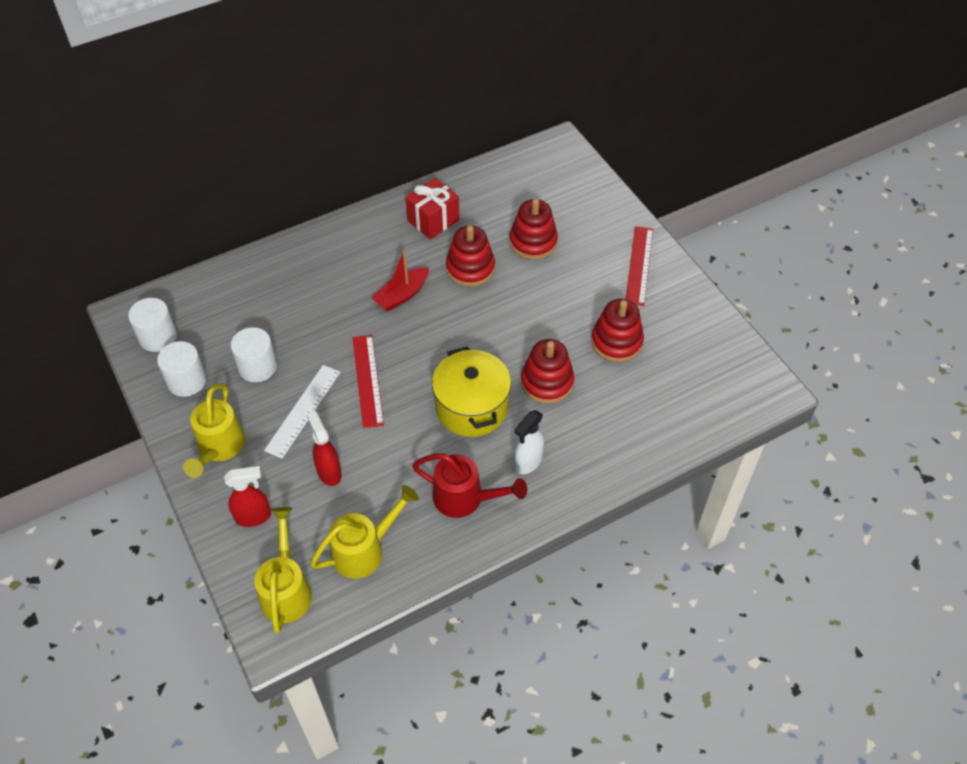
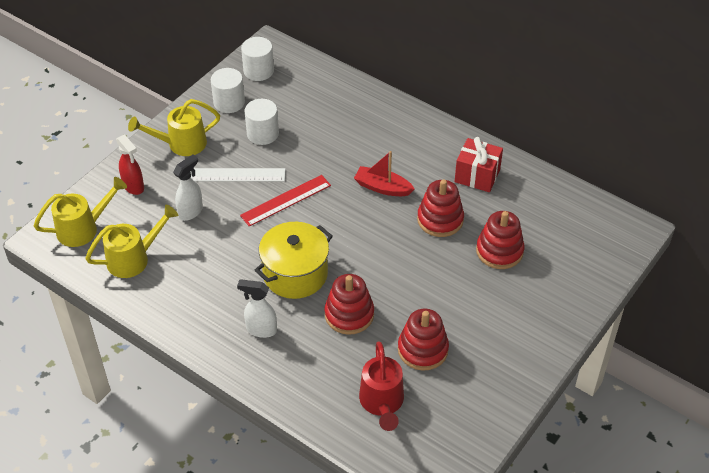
camera: 65 degrees right, 5 degrees down
red spray bottle [307,411,342,486] -> white spray bottle [173,154,203,221]
yellow watering can [310,485,419,579] -> yellow watering can turned 60 degrees counterclockwise [85,205,178,278]
red watering can [412,453,527,518] -> red watering can moved to [359,341,404,431]
red ruler [626,226,653,306] -> none

